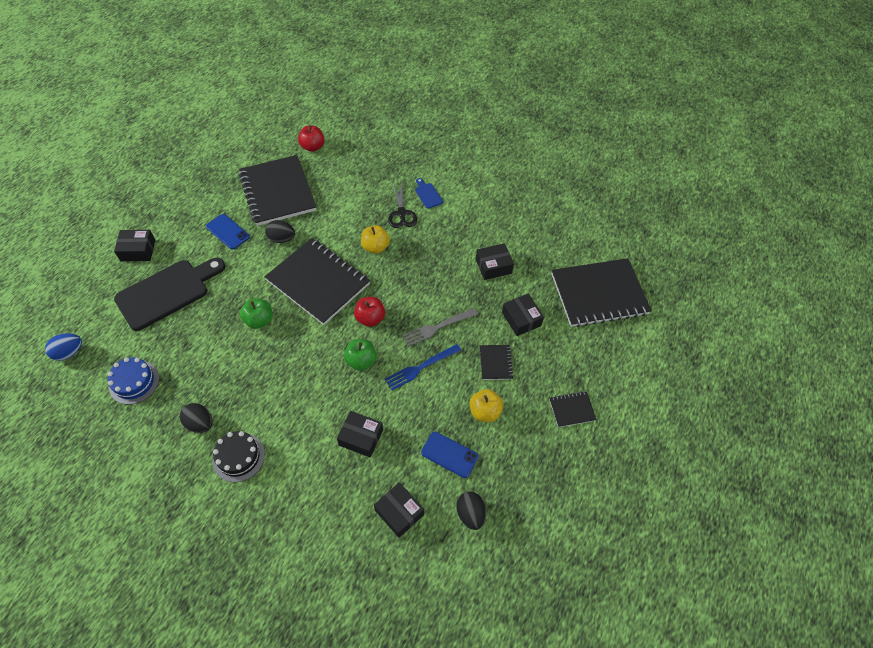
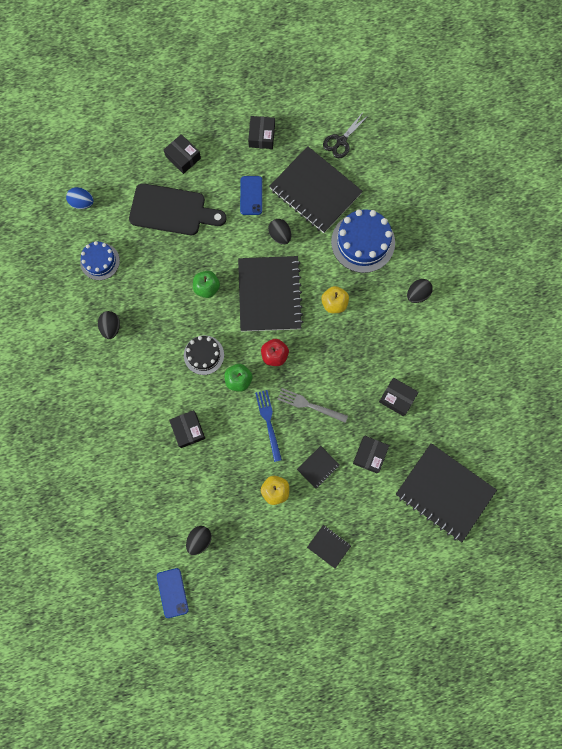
camera: 50 degrees right, 20 degrees up
black cake [212,431,265,482] -> black cake moved to [184,335,224,375]
black notebook [239,155,316,226] -> black notebook turned 75 degrees counterclockwise [269,146,363,233]
red apple [298,125,325,152] -> none
black box [374,482,424,538] -> black box moved to [248,116,275,149]
blue fork [385,344,461,390] -> blue fork turned 60 degrees clockwise [255,390,282,462]
black scissors [388,182,417,228] -> black scissors moved to [323,111,369,158]
blue cutting board [415,178,443,209] -> black egg [407,279,433,303]
blue phone [421,432,479,478] -> blue phone moved to [157,568,189,618]
none -> blue cake [331,209,395,273]

